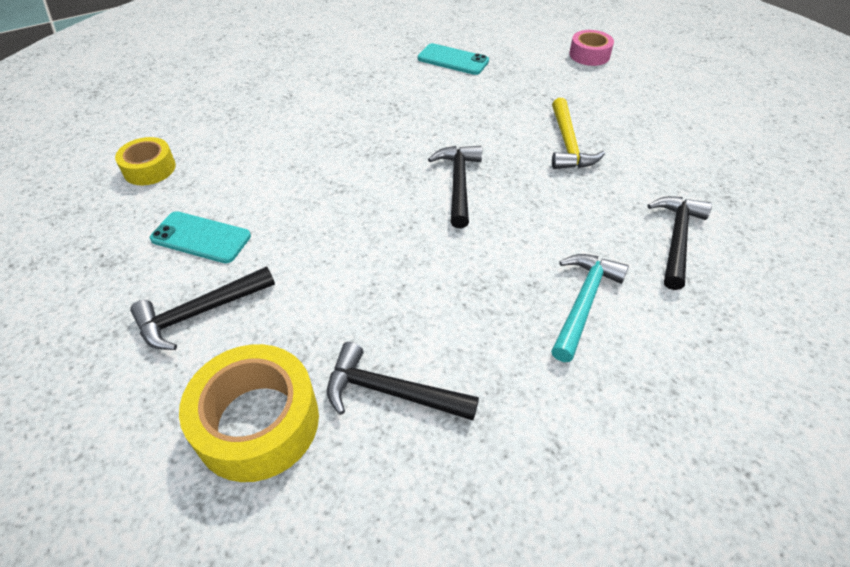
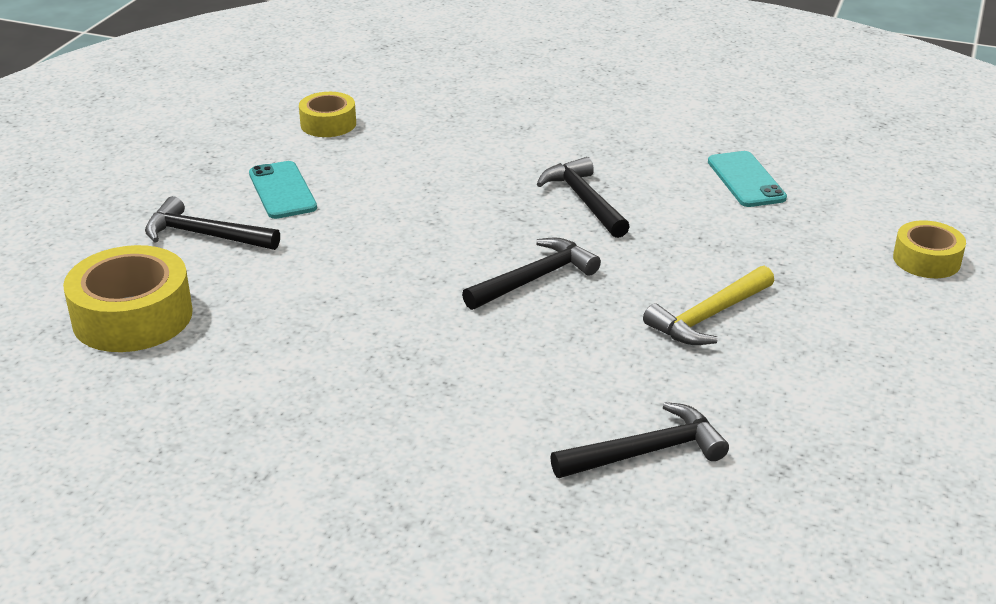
camera: 50 degrees right, 15 degrees down
black hammer [327,342,479,421] -> black hammer moved to [537,157,630,238]
turquoise hammer [551,254,629,362] -> none
pink tape [569,30,614,66] -> yellow tape [893,220,966,278]

